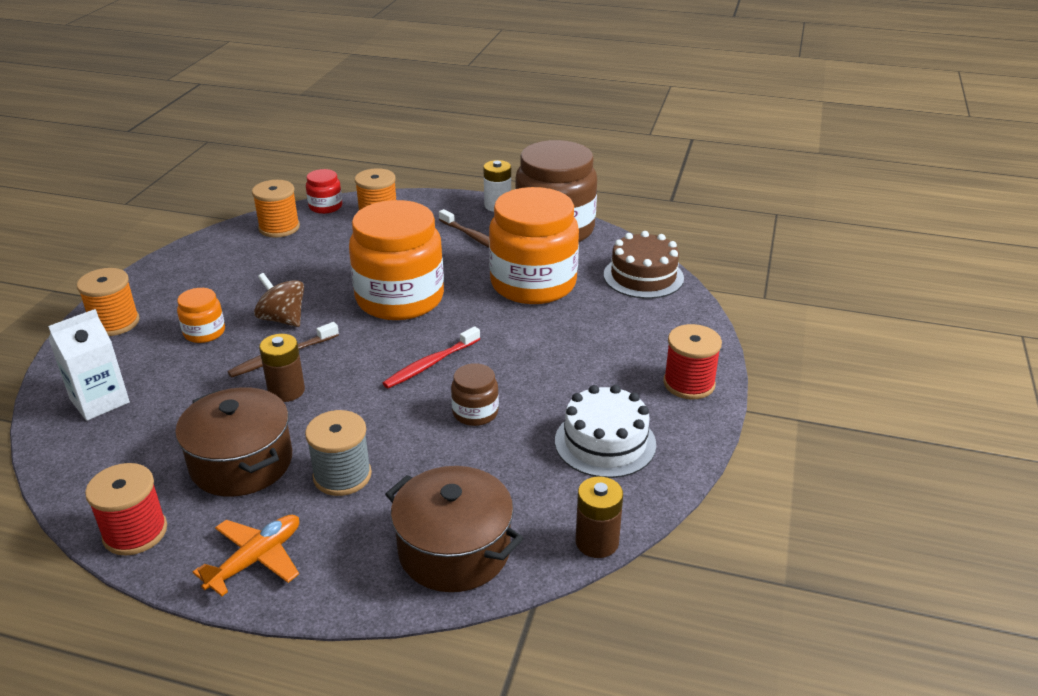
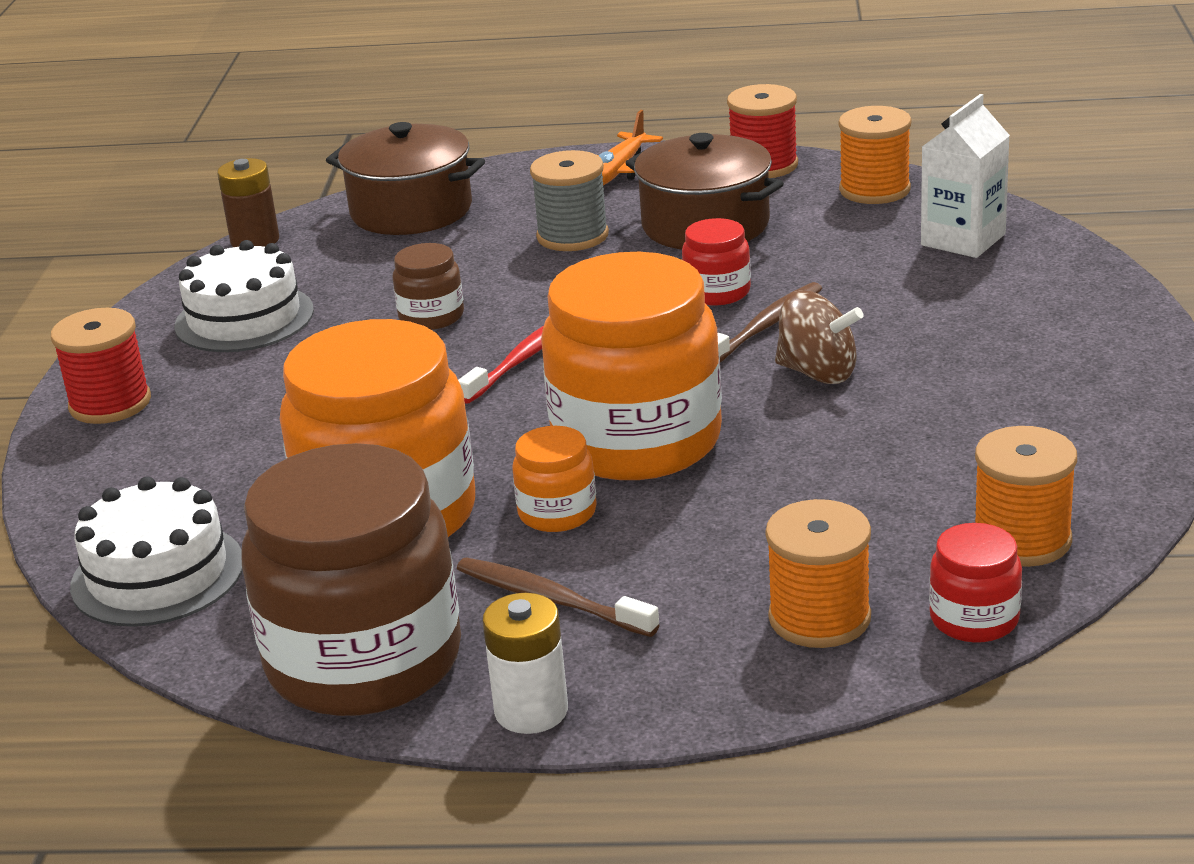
camera: 170 degrees right, 5 degrees down
orange spool [77,268,140,336] -> orange spool moved to [838,106,911,204]
orange jar [177,288,225,343] -> orange jar moved to [512,426,597,532]
brown battery [259,334,305,402] -> red jar [682,218,751,305]
brown cake [604,231,684,299] -> white cake [70,476,243,627]

